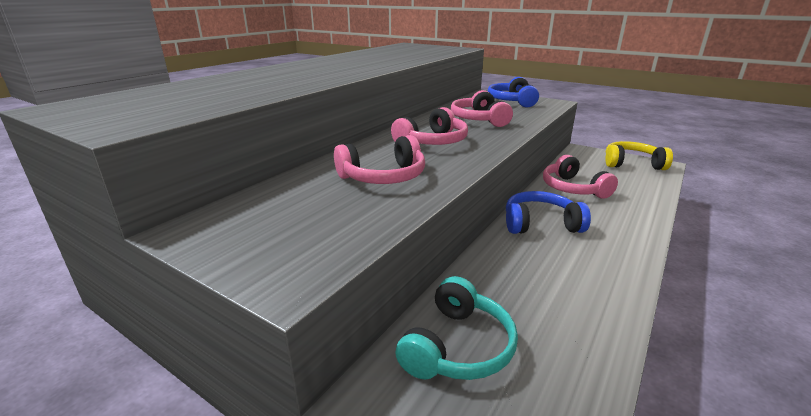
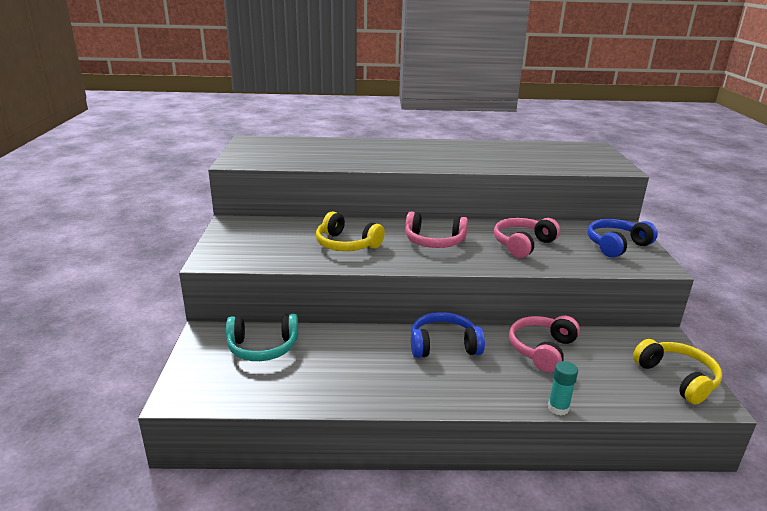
camera: 55 degrees right, 0 degrees up
pink headphones [334,135,425,184] -> yellow headphones [316,211,385,251]
blue headphones [506,191,591,234] -> blue headphones turned 60 degrees counterclockwise [411,312,485,358]
none -> turquoise glue stick [548,361,578,415]

